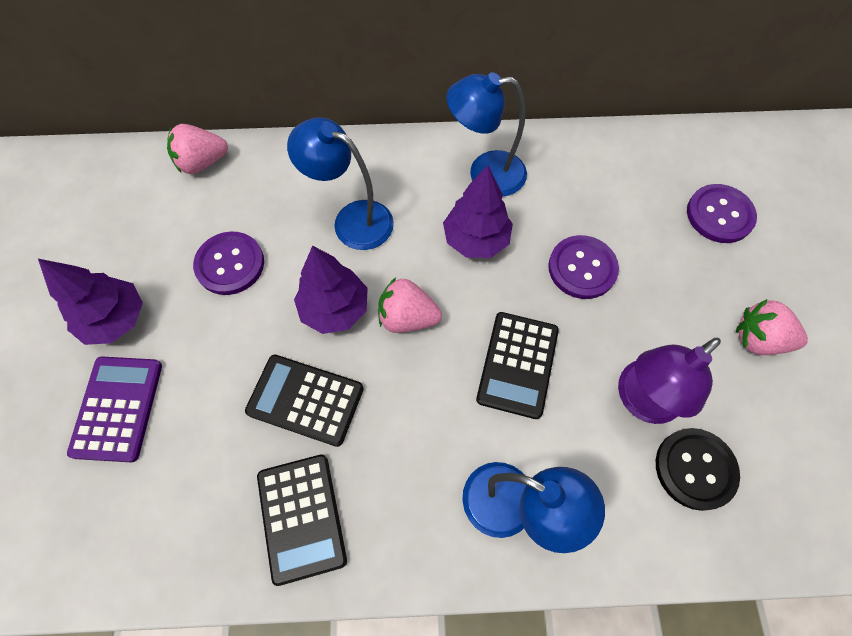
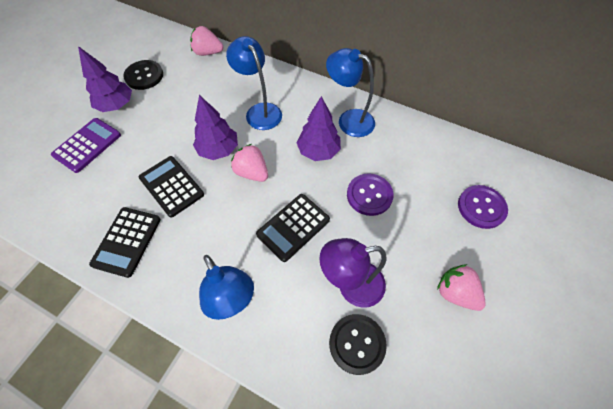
camera: 30 degrees right, 5 degrees down
purple button [193,232,264,295] -> none
none -> black button [123,60,163,90]

